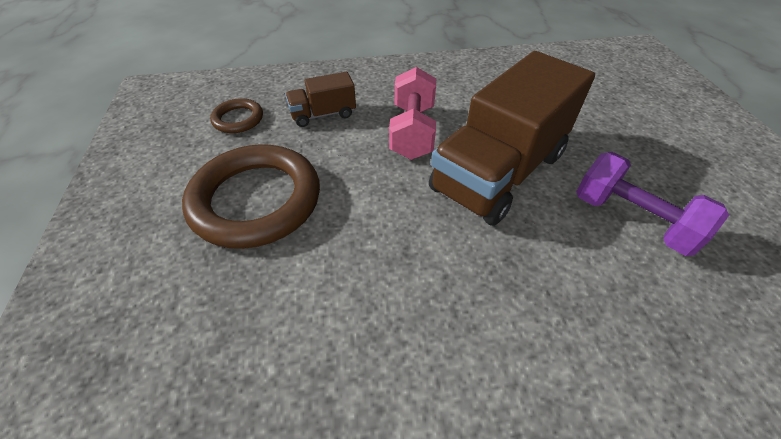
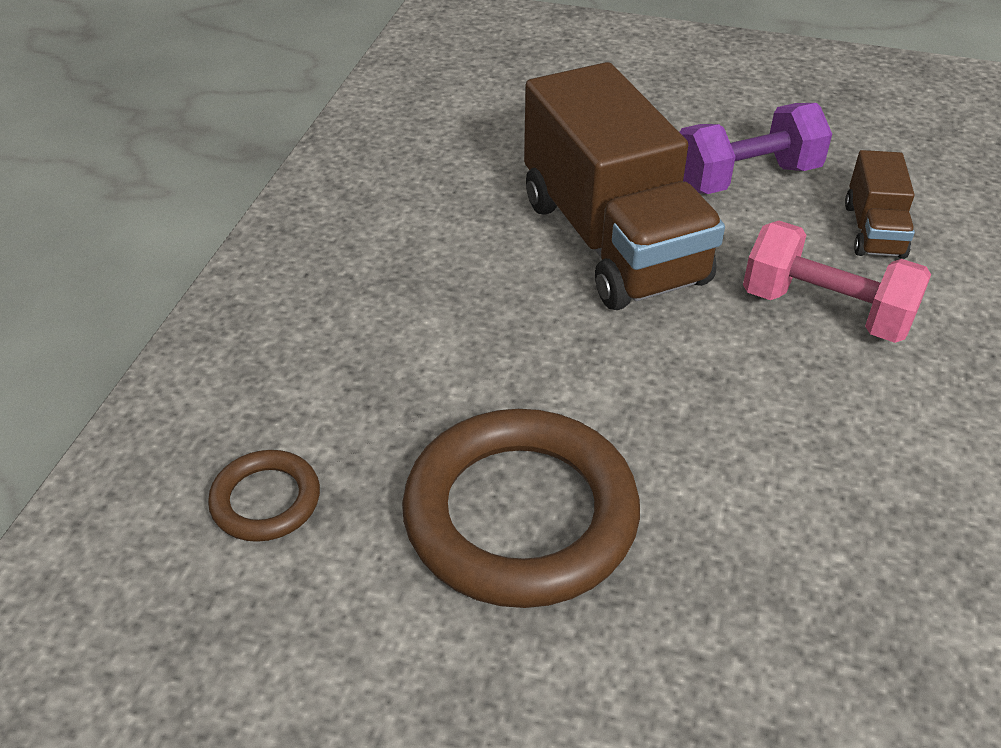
camera: 65 degrees left, 5 degrees down
brown truck [285,72,356,127] -> brown truck moved to [845,150,915,259]
pink dumbbell [389,67,436,160] -> pink dumbbell moved to [743,221,931,343]

